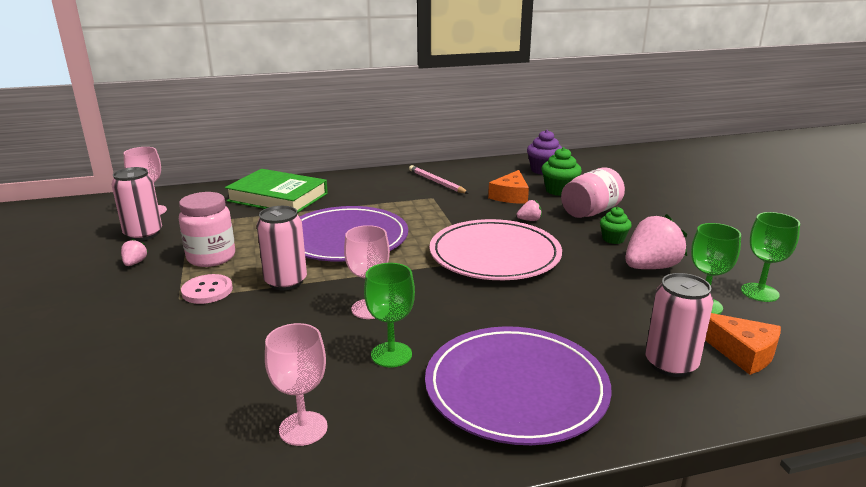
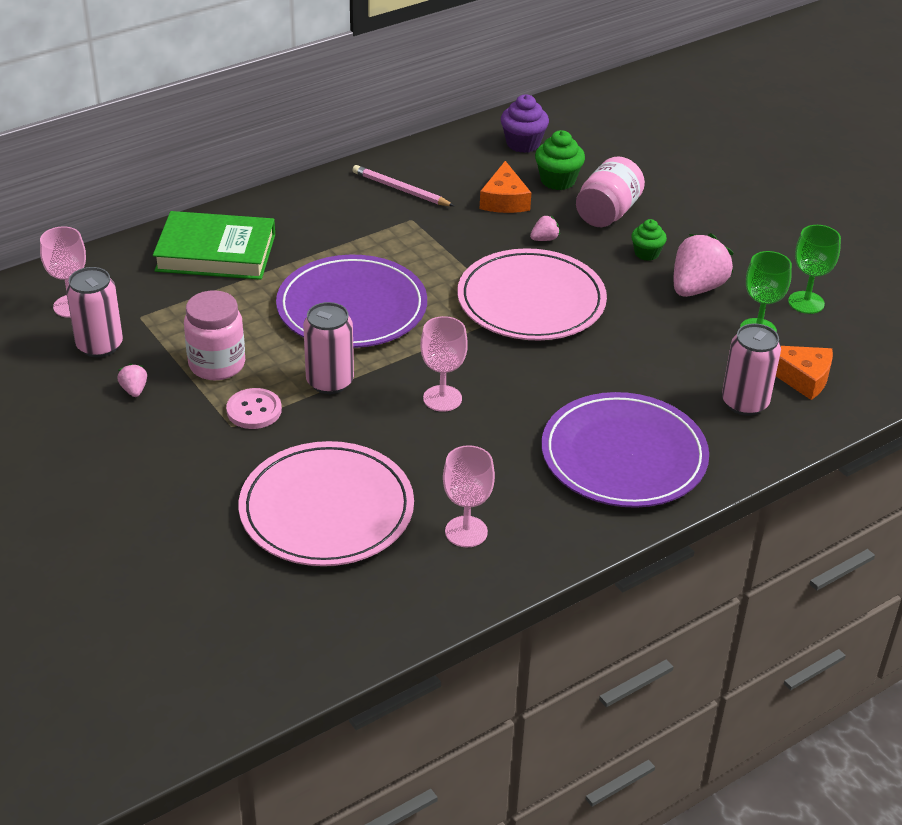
camera: 20 degrees left, 15 degrees up
green goblet [364,263,415,367] -> none
none -> pink plate [239,441,414,566]

